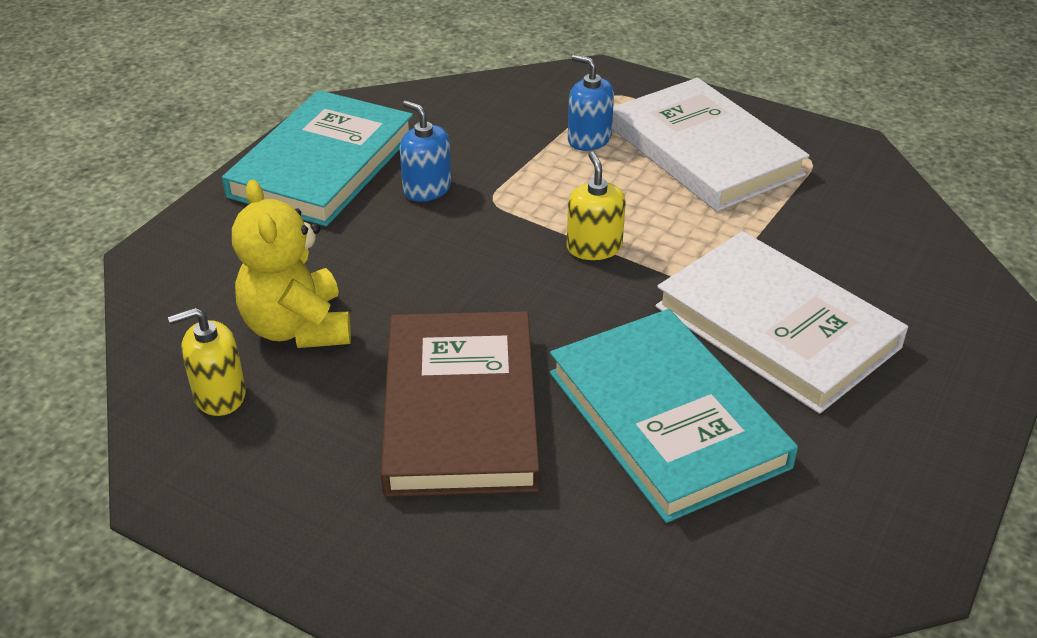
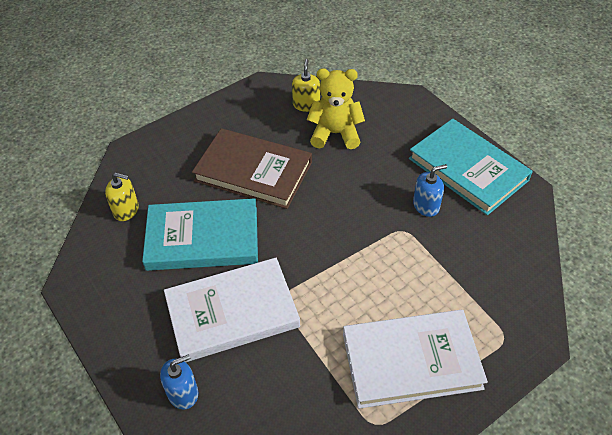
camera: 115 degrees right, 10 degrees up
yellow soap dispenser [567,152,626,260] -> yellow soap dispenser moved to [105,173,139,221]
blue soap dispenser [568,55,614,151] -> blue soap dispenser moved to [160,354,198,410]

